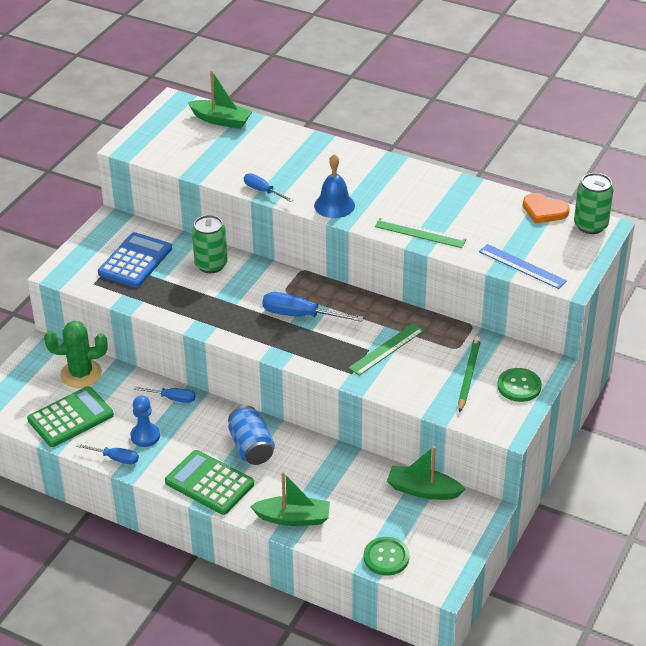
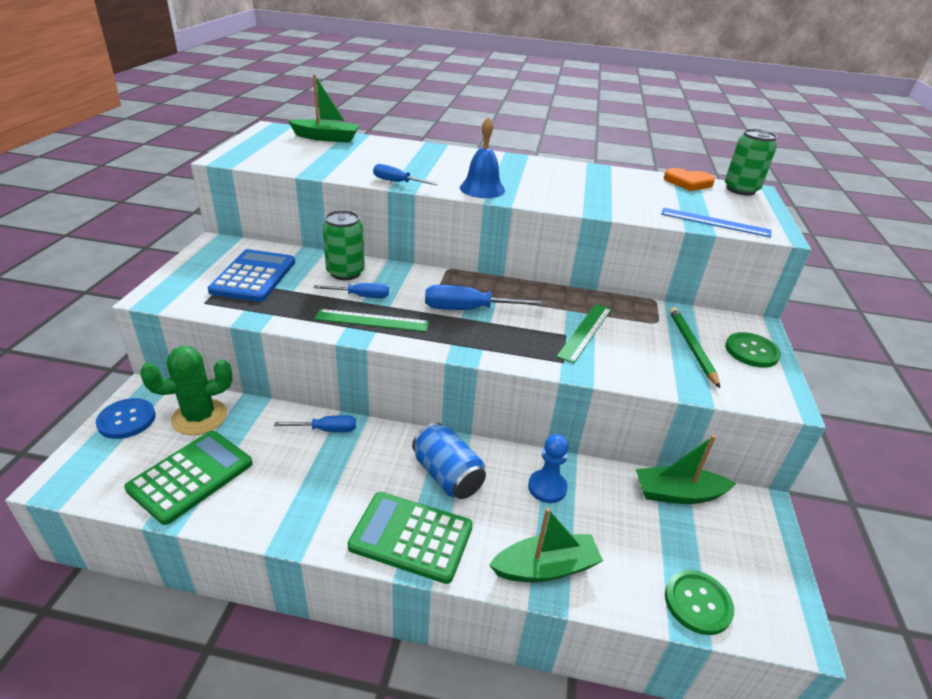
camera: 20 degrees left, 5 degrees down
blue screwdriver [76,444,139,464] -> blue screwdriver moved to [314,283,389,298]
blue pawn [130,396,160,447] -> blue pawn moved to [528,434,569,503]
green ruler [375,218,467,248] -> green ruler moved to [315,309,429,332]
none -> blue button [96,398,156,439]

